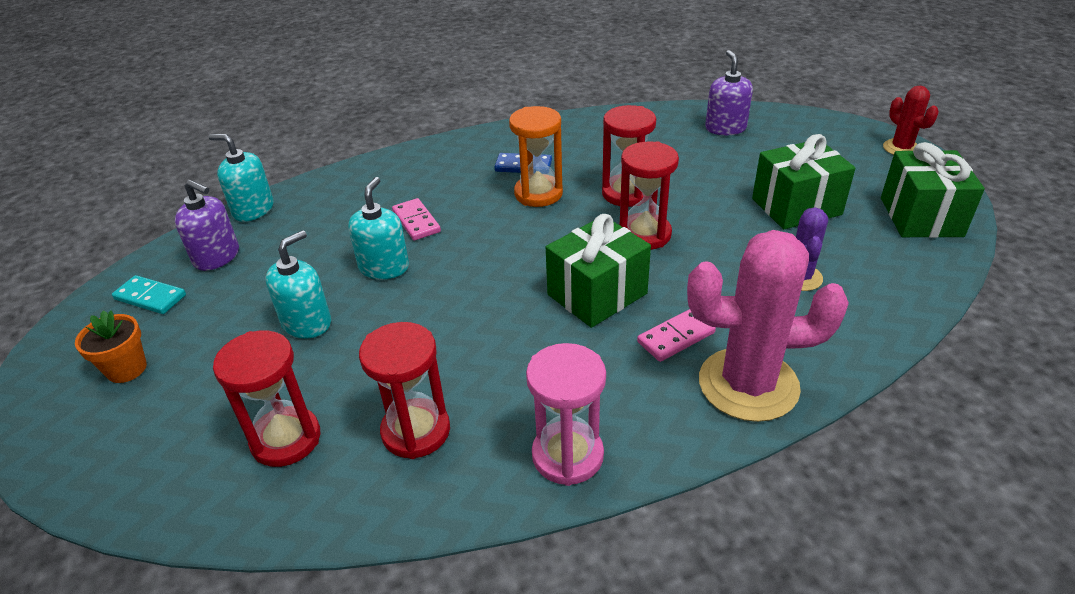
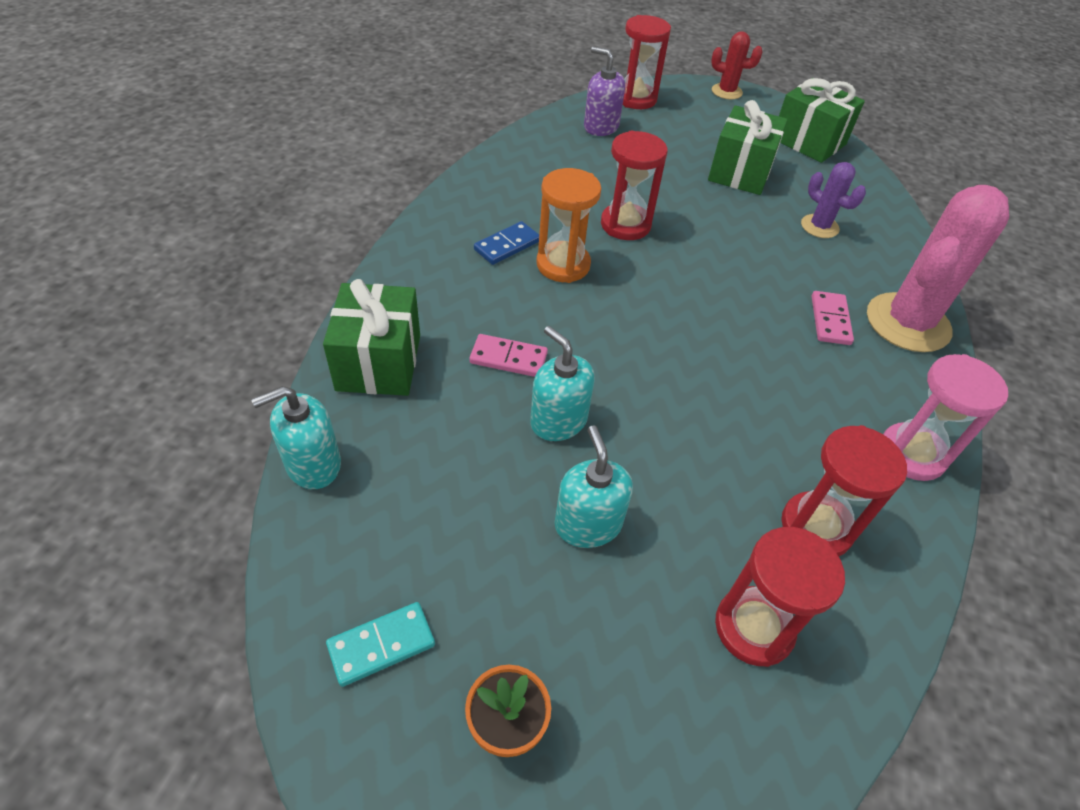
camera: 55 degrees left, 10 degrees up
purple soap dispenser [175,180,239,271] -> none
green gift [546,214,651,328] -> green gift moved to [323,279,420,396]
red hourglass [620,141,679,250] -> red hourglass moved to [623,15,671,109]

